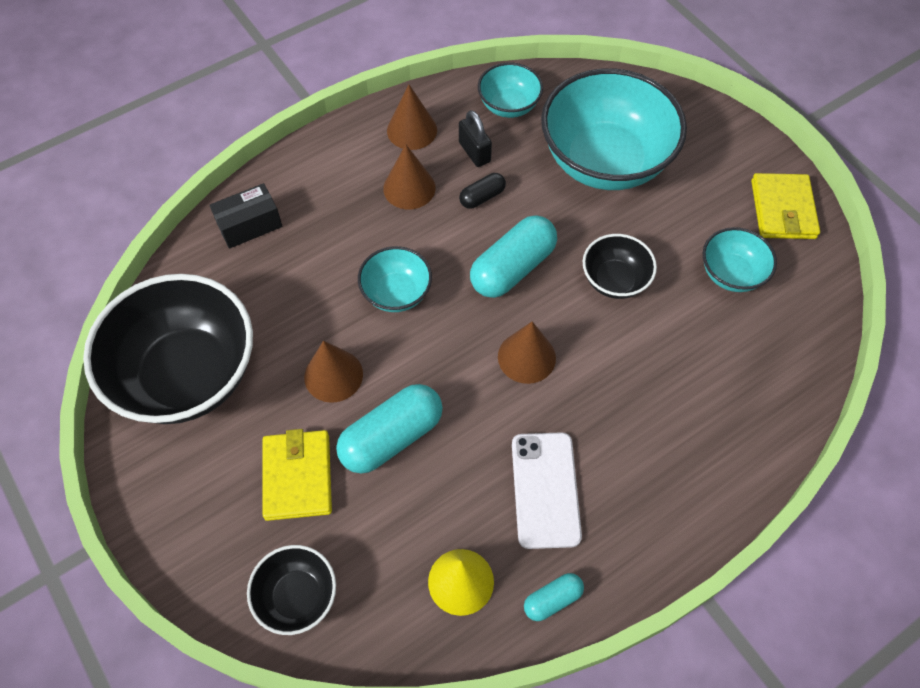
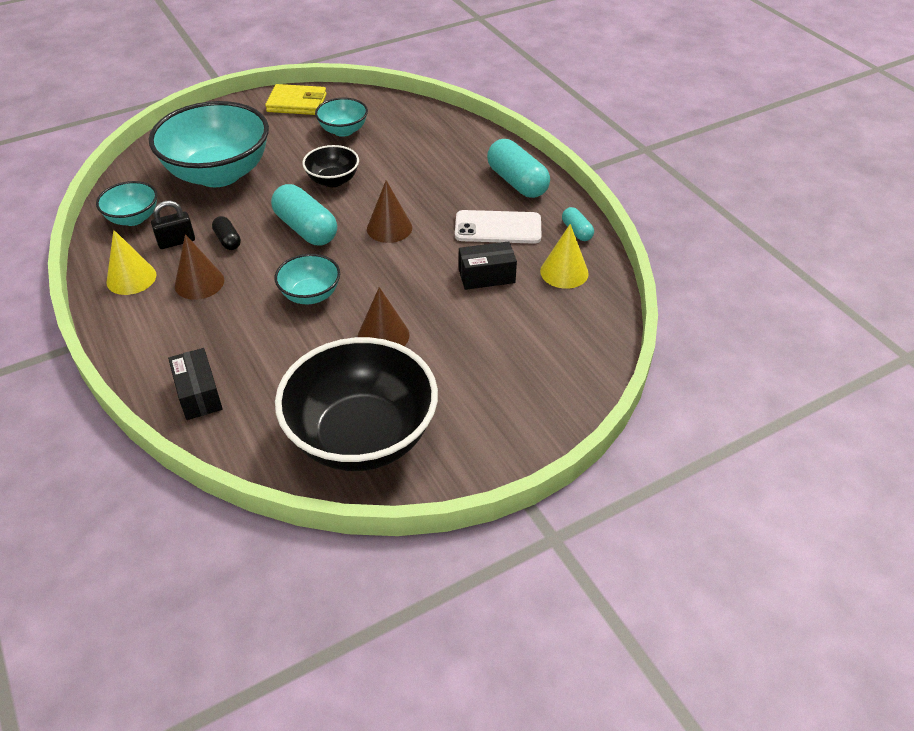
camera: 85 degrees left, 15 degrees down
black bowl [247,545,336,635] -> none
yellow wallet [262,429,332,521] -> none
turquoise capsule [336,384,443,474] -> turquoise capsule moved to [487,139,550,198]
brown cone [387,84,437,150] -> yellow cone [106,230,156,295]
none -> black box [459,241,517,290]

